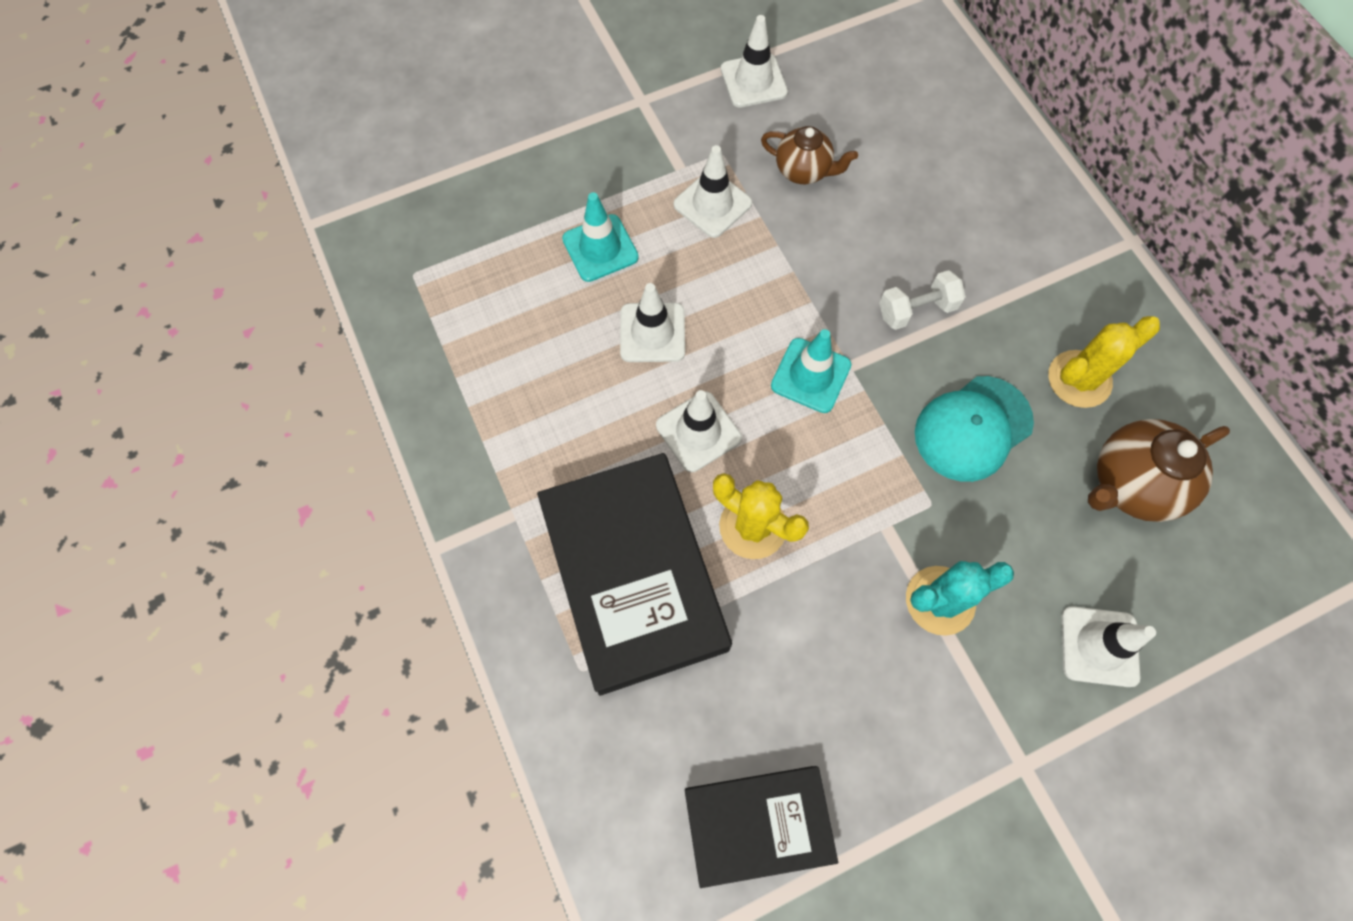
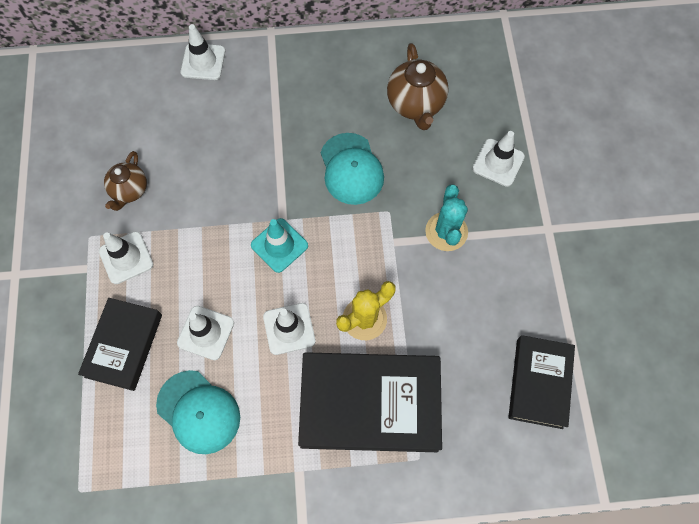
camera: 70 degrees left, 0 degrees up
turquoise traffic cone [562,192,639,282] -> black book [78,298,162,391]
white traffic cone [721,15,788,108] -> white traffic cone moved to [181,24,225,80]
brown teapot [761,126,858,184] -> brown teapot turned 150 degrees clockwise [104,151,147,211]
white dumbbell [879,270,966,330] -> none
yellow cactus [1049,316,1160,408] -> none
none -> turquoise cap [156,370,240,454]

